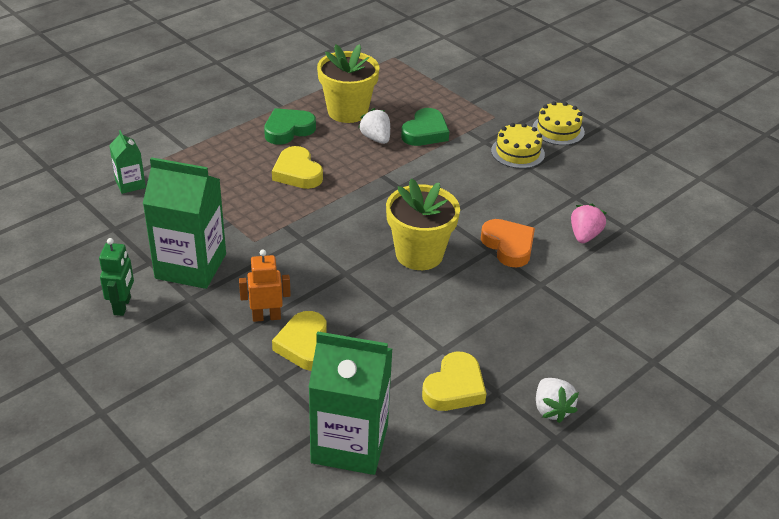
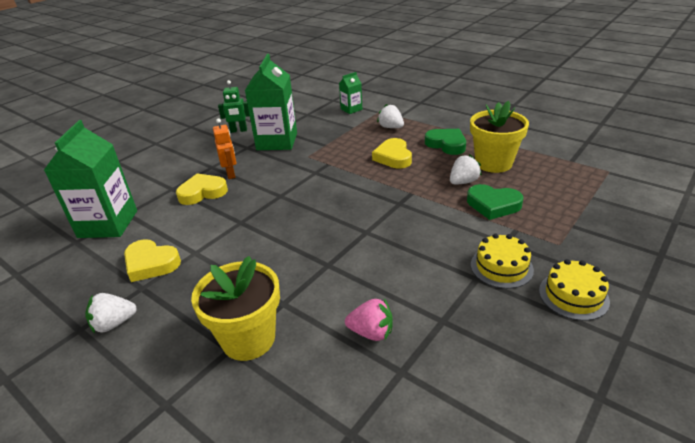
camera: 85 degrees right, 5 degrees down
yellow heart [272,146,323,189] -> yellow heart turned 60 degrees counterclockwise [372,138,412,169]
yellow flower pot [386,178,460,270] -> yellow flower pot moved to [191,256,280,361]
orange heart [481,219,535,267] -> none
none -> white strawberry [377,104,404,128]

